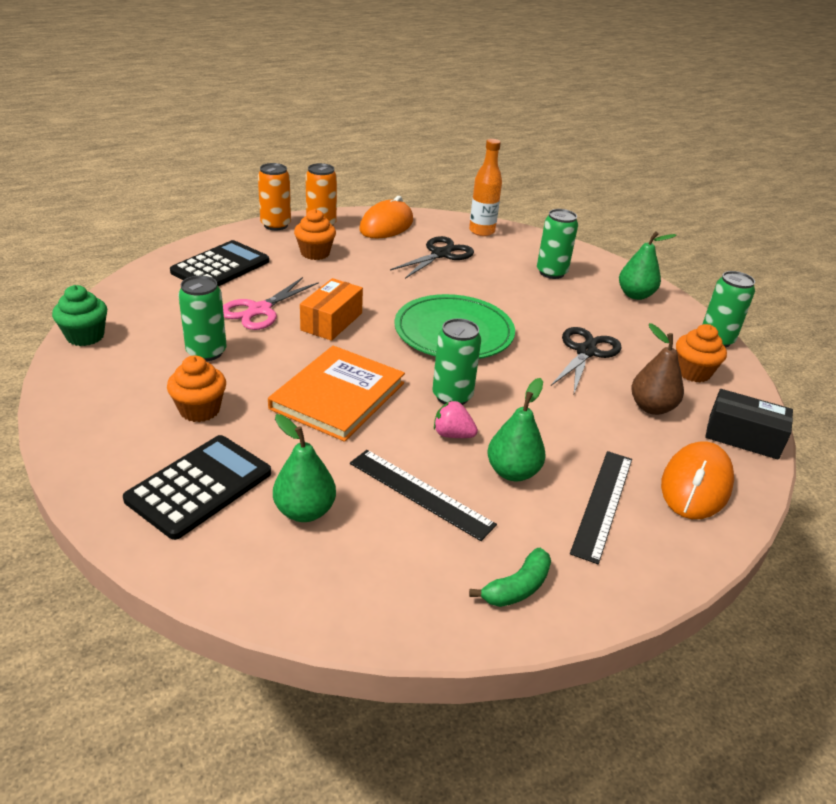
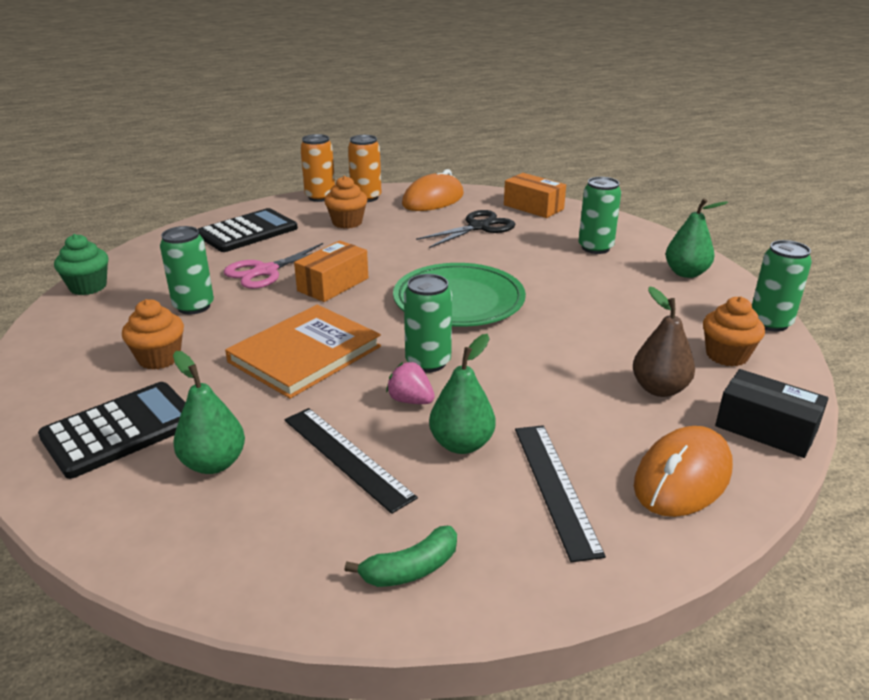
camera: 15 degrees right, 5 degrees down
orange bottle [469,139,502,236] -> orange box [504,173,566,218]
black scissors [551,327,622,393] -> none
black ruler [570,451,632,564] -> black ruler turned 45 degrees counterclockwise [515,425,606,563]

